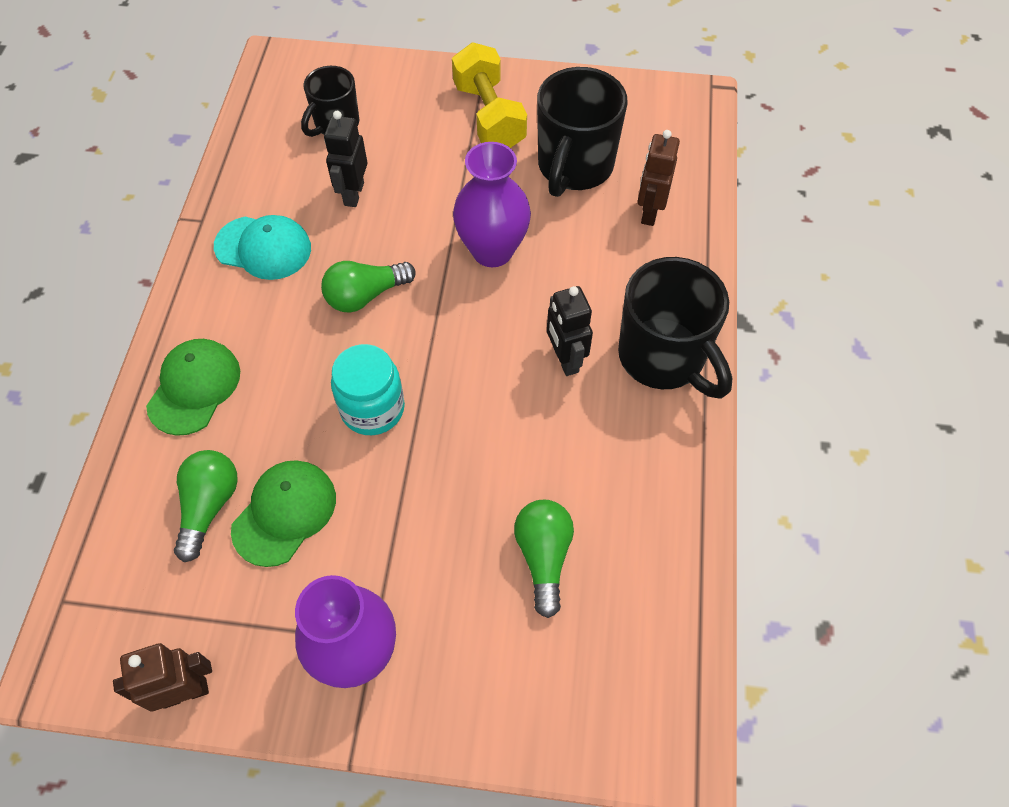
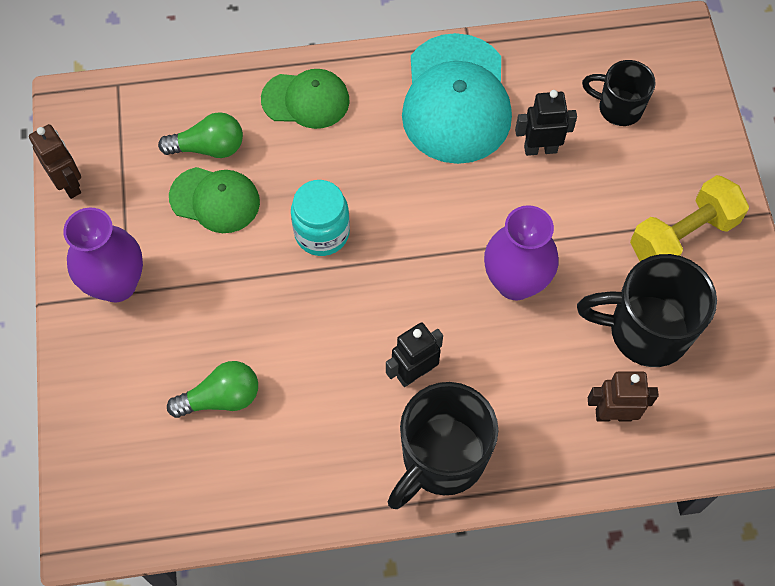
camera: 75 degrees right, 5 degrees up
turquoise cap [214,215,311,280] -> turquoise cap [402,33,512,164], size x1.69
green light bulb [321,261,416,313] -> none

